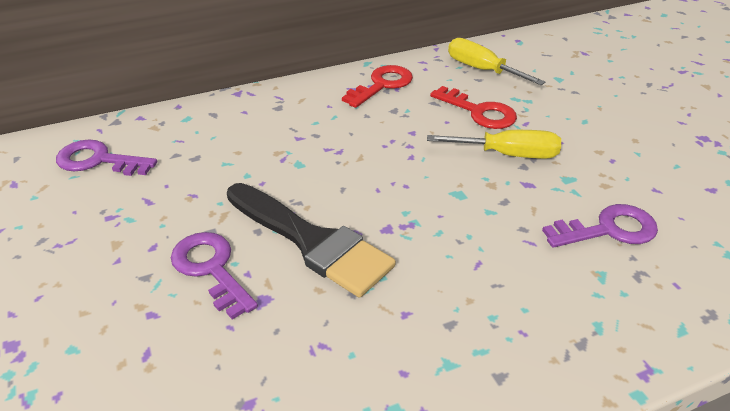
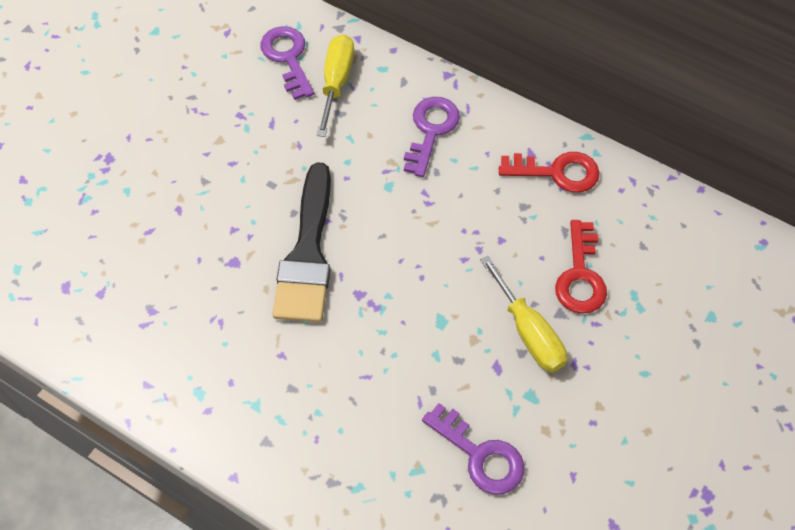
camera: 55 degrees right, 20 degrees up
purple key [171,232,258,320] -> purple key moved to [404,97,460,177]
yellow screwdriver [448,38,545,85] -> yellow screwdriver moved to [317,34,354,137]

